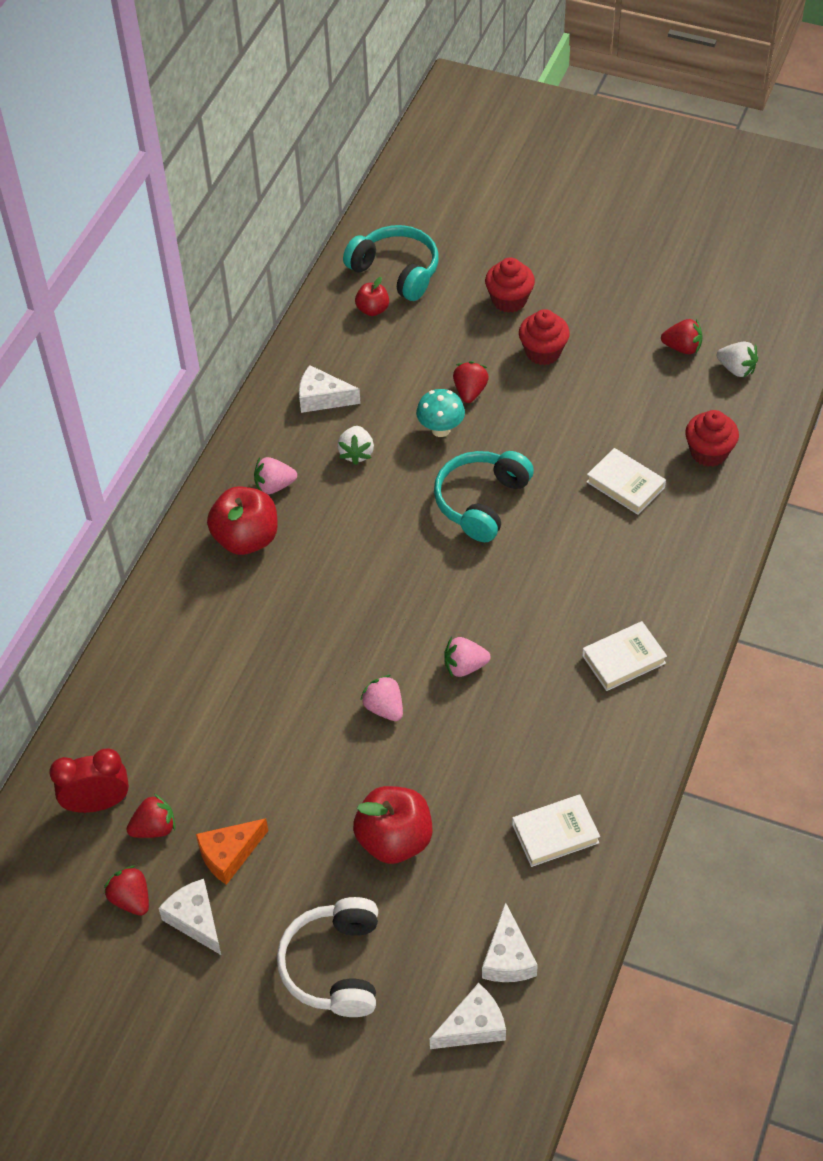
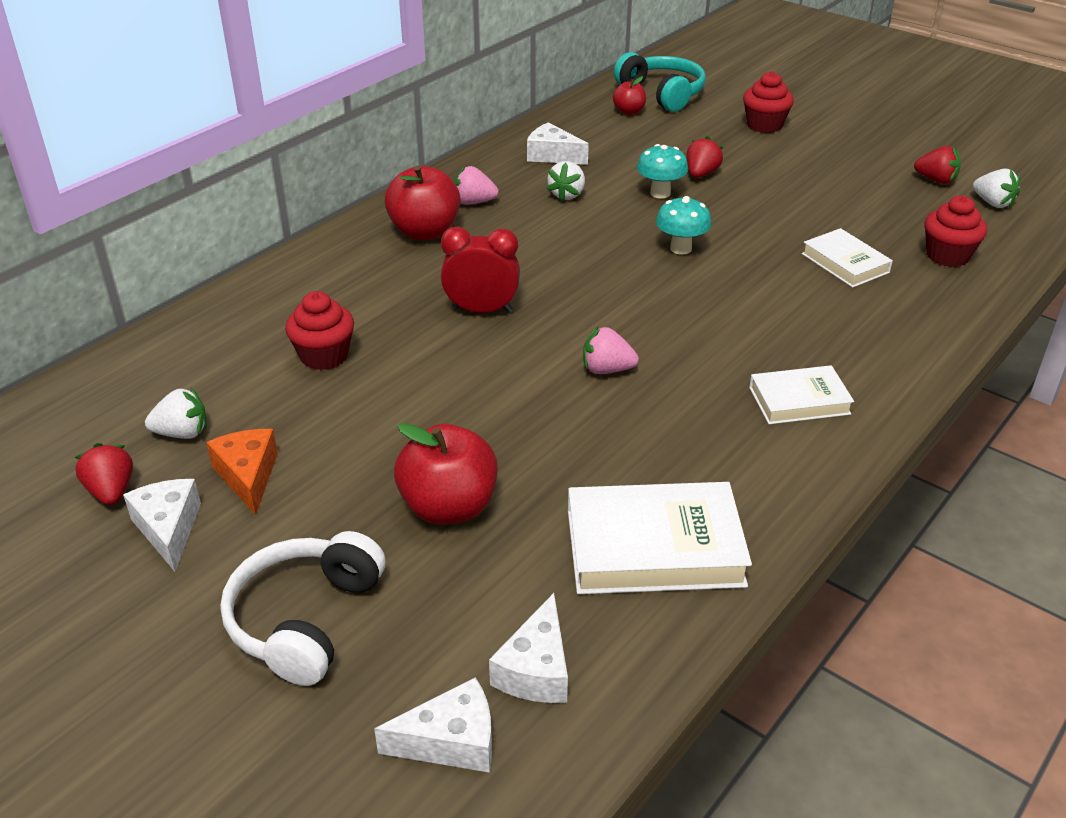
camera: 15 degrees right, 15 degrees down
red clock [49,748,129,813] -> red clock moved to [441,227,520,313]
red strawberry [126,794,176,838] -> white strawberry [145,388,207,439]
orange cheese [196,818,268,885] -> orange cheese turned 90 degrees clockwise [206,429,278,515]
pink strawberry [360,675,403,721] -> none
turquoise headphones [434,451,534,542] -> turquoise mushroom [656,196,711,255]
white book [512,794,600,867] -> white book [568,482,752,594], size x1.67
red cupcake [519,309,570,365] -> red cupcake moved to [285,291,354,370]

